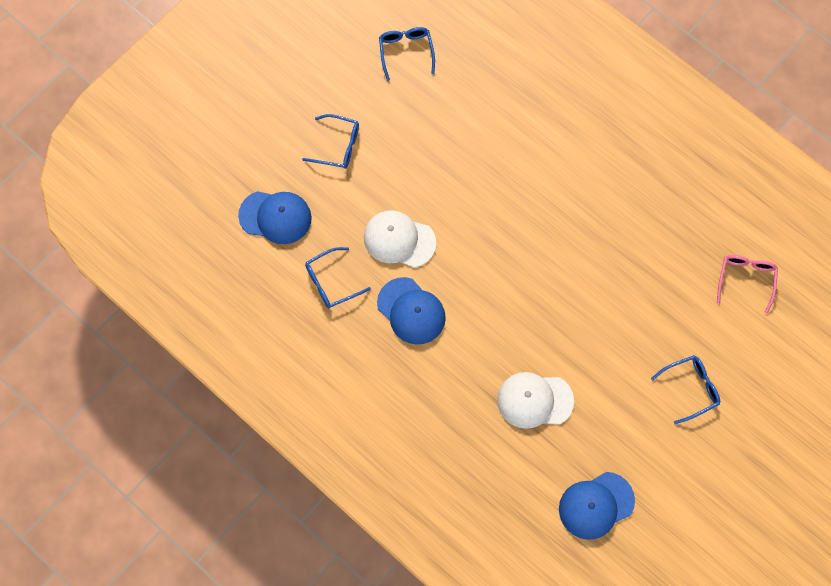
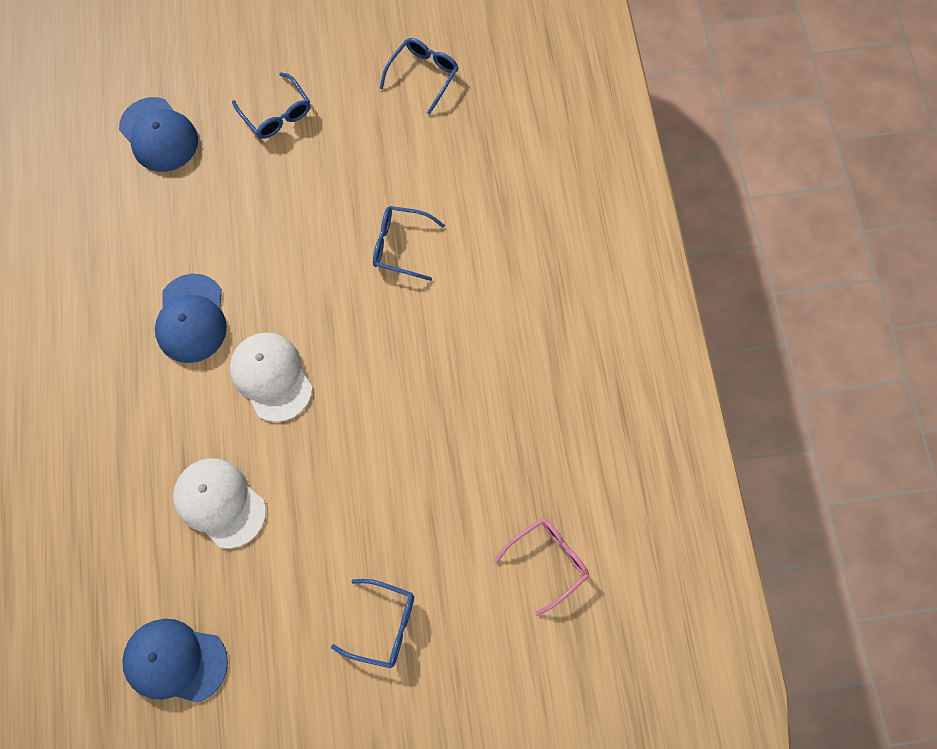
camera: 40 degrees right, 0 degrees up
blue glasses [305,247,371,308] -> blue glasses moved to [373,206,445,281]
white cap [364,210,436,268] -> white cap moved to [230,333,313,422]

